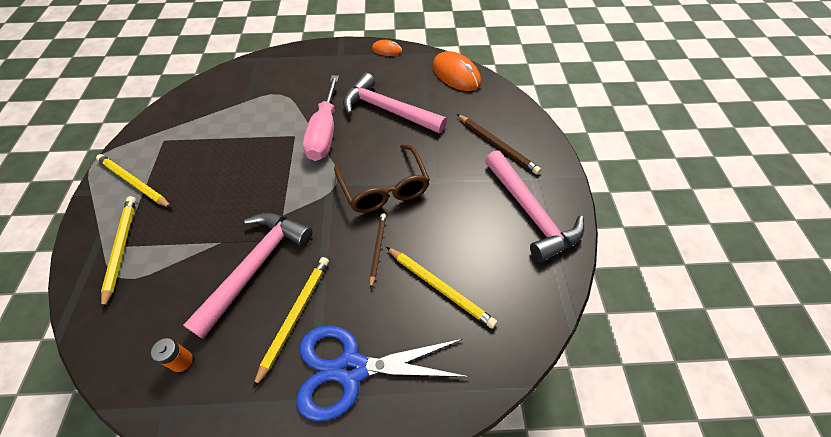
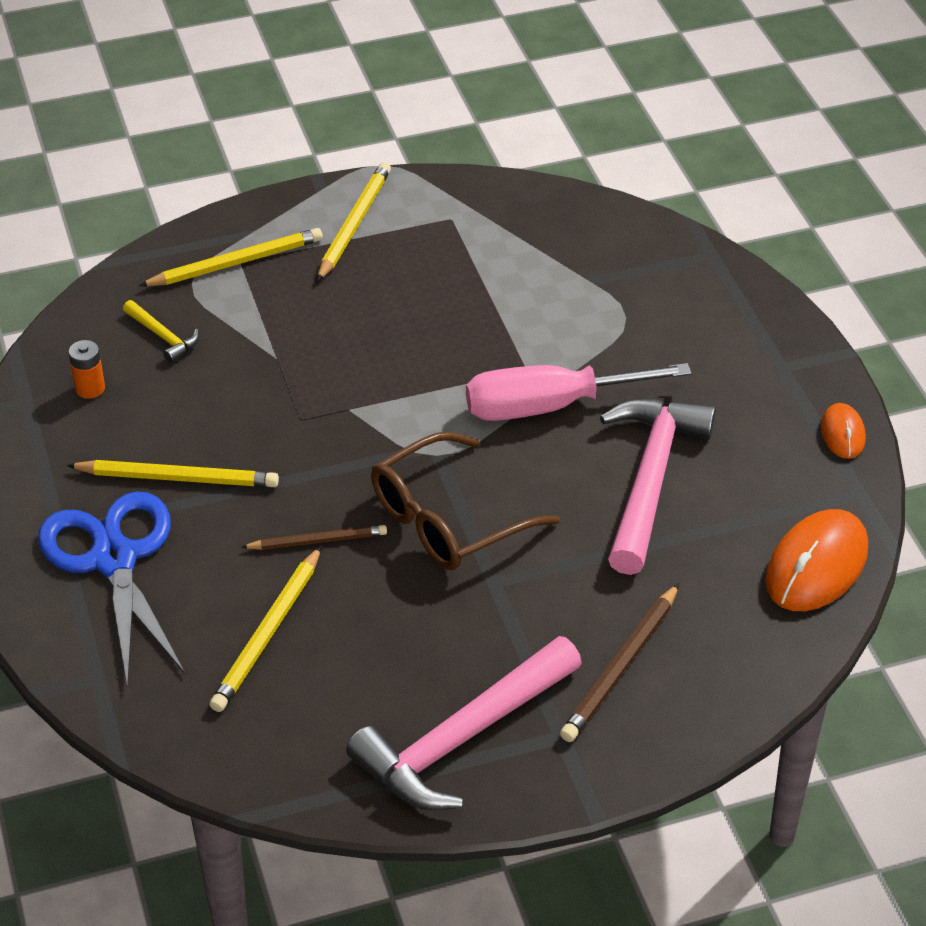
camera: 75 degrees right, 10 degrees down
pink hammer [183,213,313,339] -> none
none -> yellow hammer [123,300,199,363]

